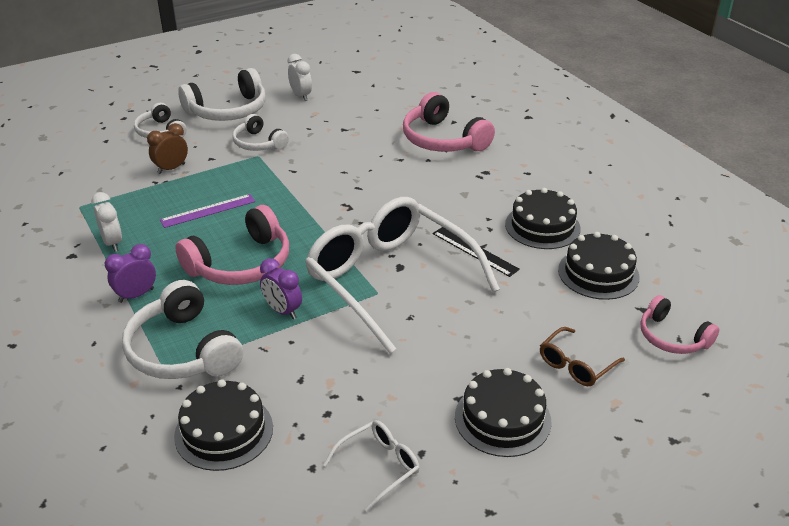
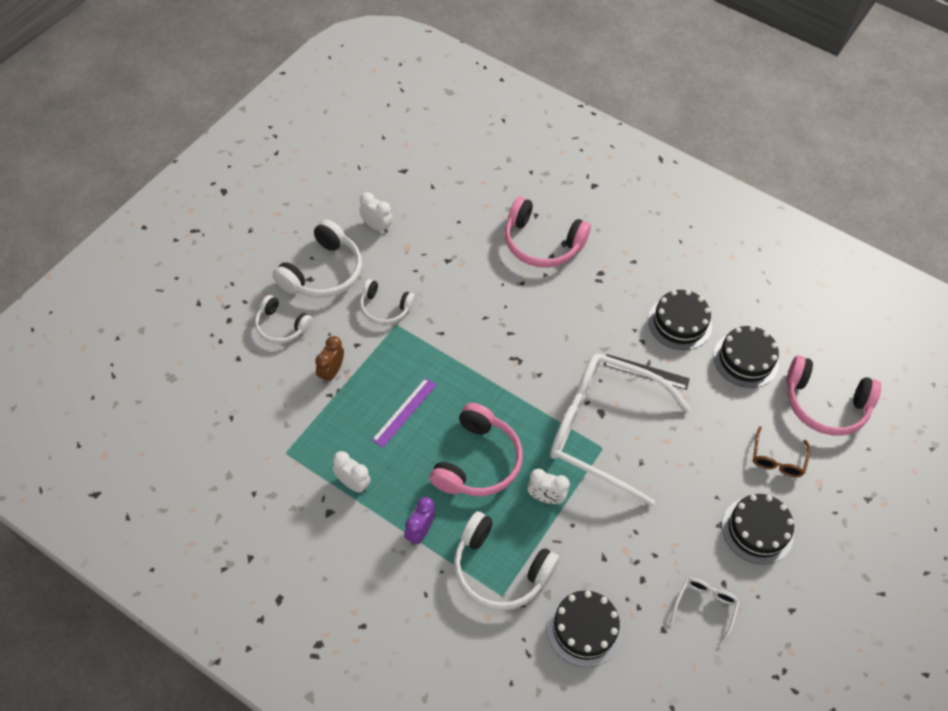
camera: 30 degrees left, 20 degrees up
purple clock [260,258,302,319] -> white clock [528,469,570,504]
pink headphones [640,295,719,354] -> pink headphones [786,355,881,436], size x1.63

